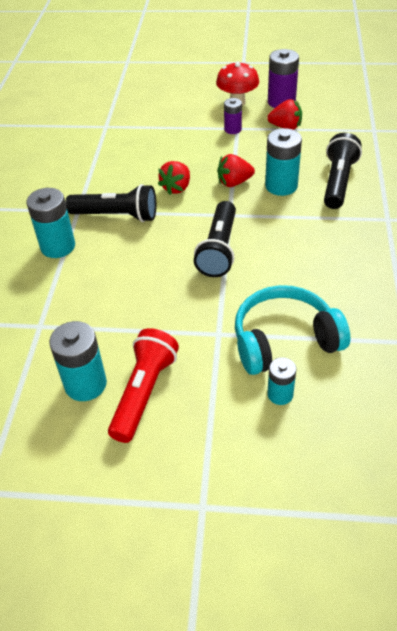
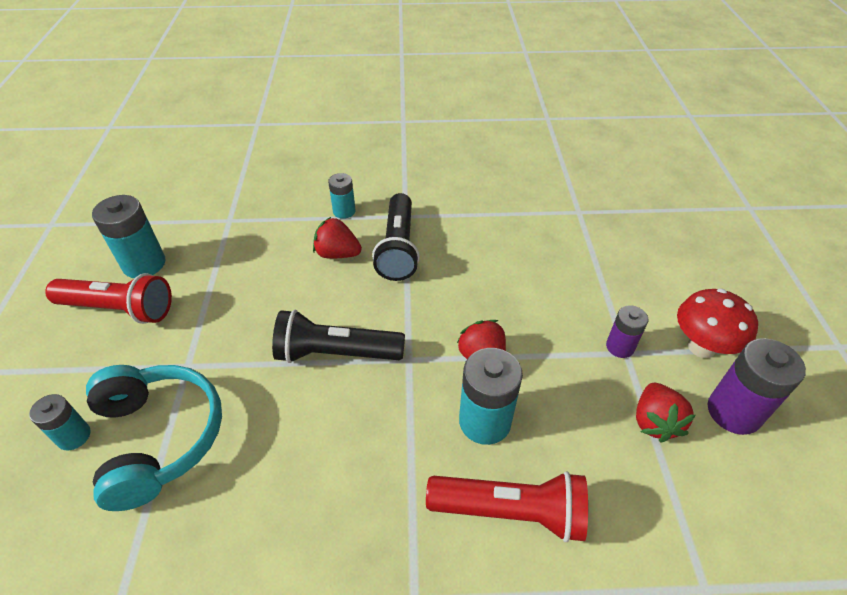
camera: 80 degrees right, 0 degrees up
turquoise battery [27,188,75,258] -> turquoise battery [328,173,356,219], size x0.59
red strawberry [158,161,190,195] -> red strawberry moved to [313,217,362,259]
black flashlight [324,133,362,209] -> red flashlight [426,471,588,542]

